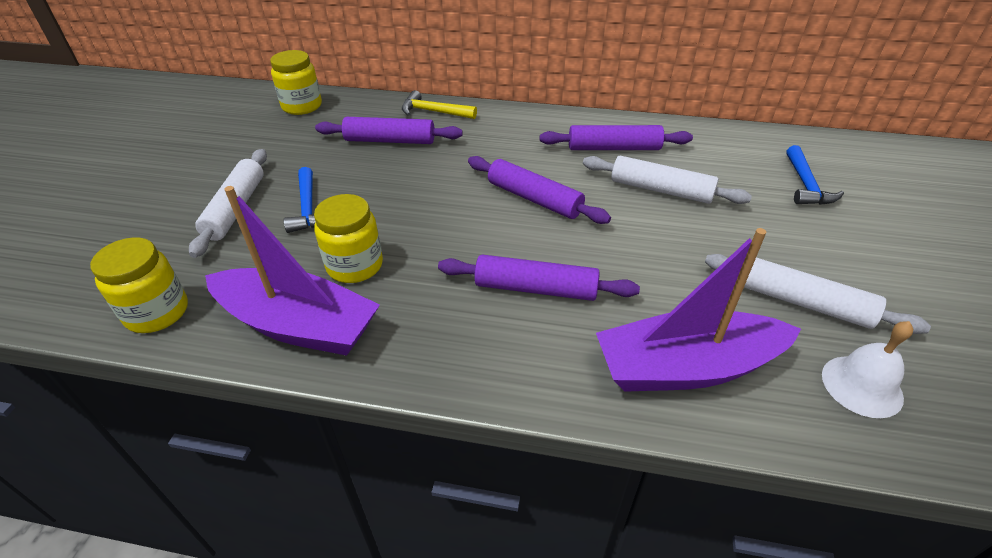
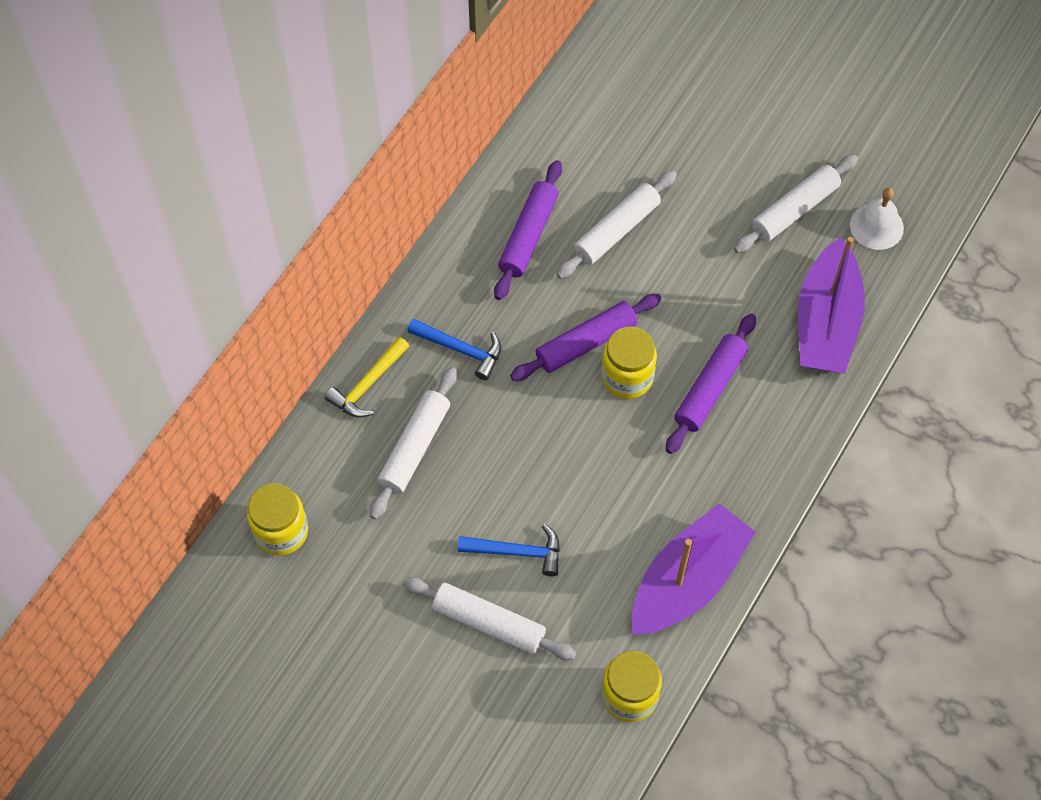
camera: 70 degrees left, 20 degrees up
yellow jar [314,194,383,283] -> yellow jar moved to [601,327,657,399]
purple rolling pin [315,117,463,144] -> white rolling pin [370,367,457,519]
blue hammer [787,145,844,205] -> blue hammer moved to [407,318,501,380]

